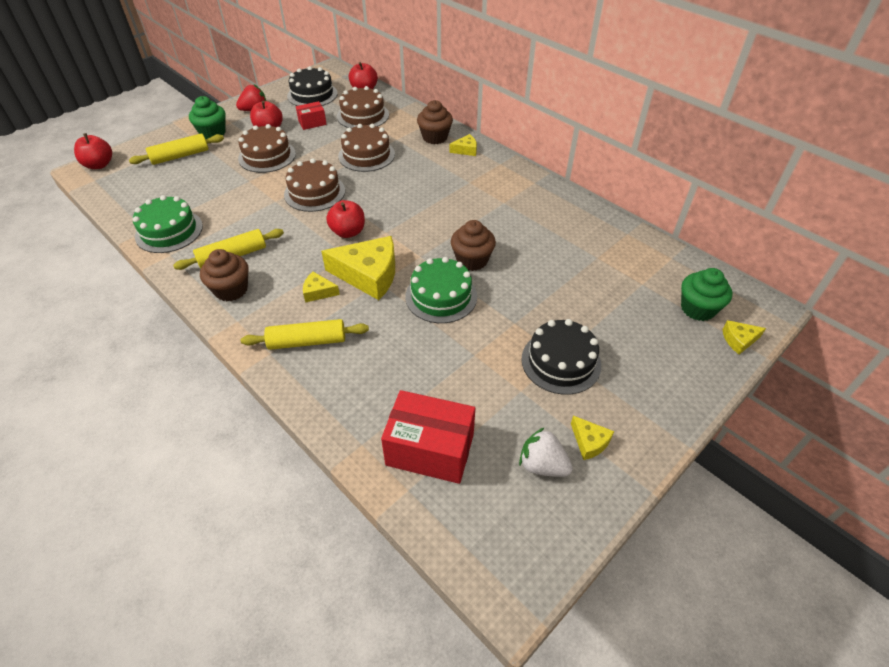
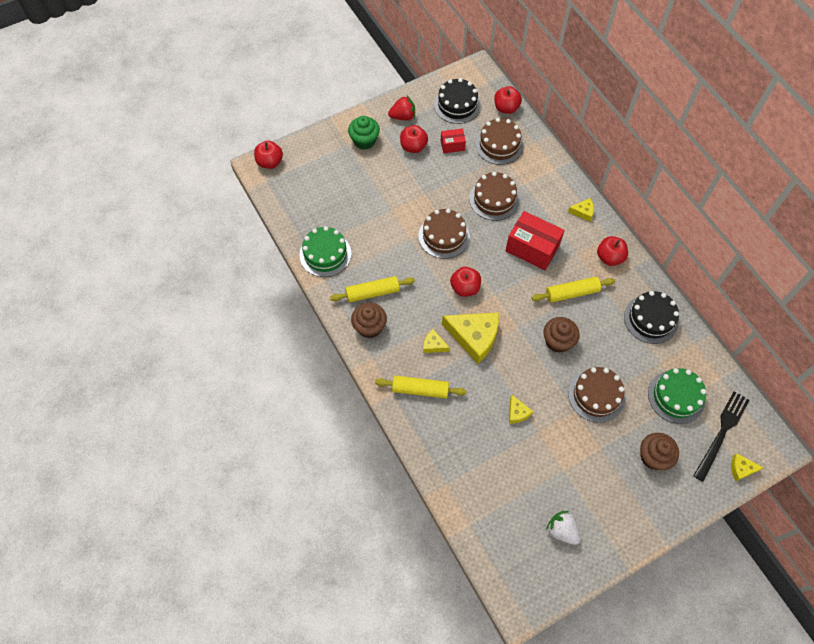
camera: 15 degrees right, 15 degrees up
yellow rolling pin [129,133,224,165] -> yellow rolling pin moved to [532,277,615,303]
brown cake [238,124,296,173] -> brown cake moved to [568,367,625,423]
red box [381,390,475,484] -> red box moved to [505,211,565,270]
green cake [405,257,477,323] -> green cake moved to [648,368,706,424]
brown cupcake [417,100,453,144] -> brown cupcake moved to [640,433,679,470]
black cake [521,319,601,395] -> black cake moved to [624,291,679,344]
yellow cheese [571,416,614,460] -> yellow cheese moved to [509,394,533,423]
green cupcake [681,268,733,321] -> black fork [693,391,749,482]
none -> red apple [597,236,628,266]

